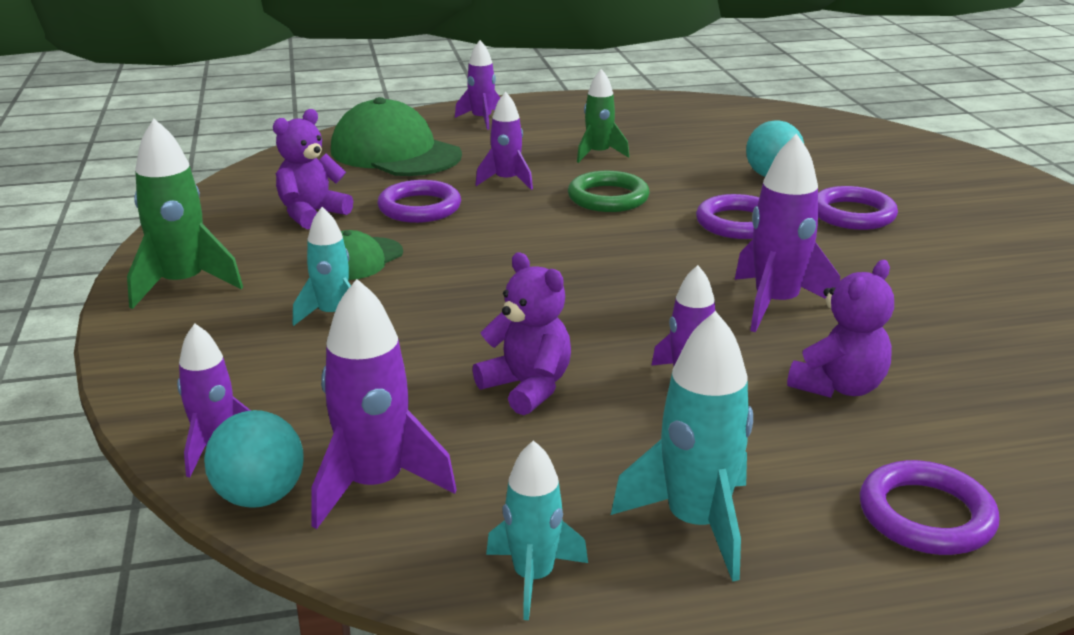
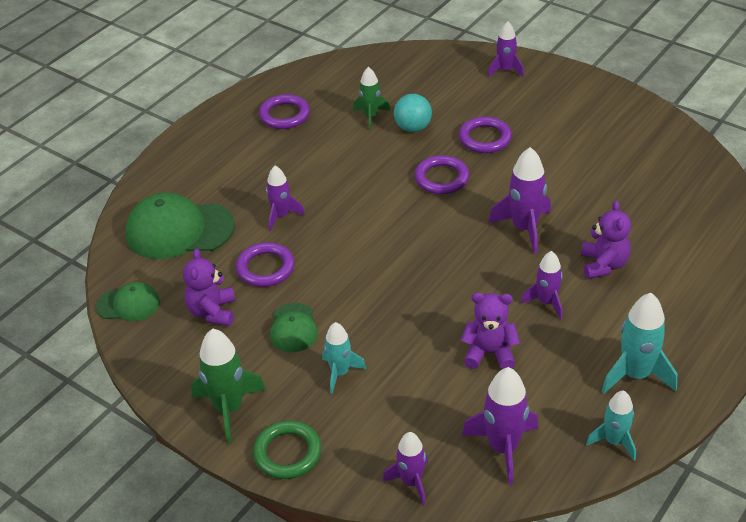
camera: 40 degrees left, 15 degrees up
turquoise ball [204,410,304,508] -> none
purple rocket [455,40,500,130] -> purple rocket moved to [488,21,524,77]
green ring [568,171,650,212] -> green ring moved to [253,421,322,479]
green rocket [577,69,629,163] -> green rocket moved to [353,67,390,130]
purple ring [860,460,1000,555] -> purple ring moved to [259,94,310,129]
none -> green cap [96,282,160,321]

